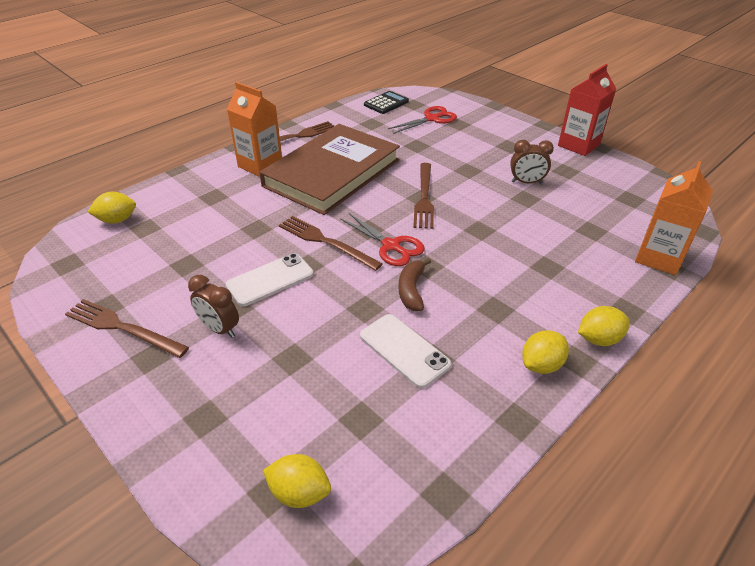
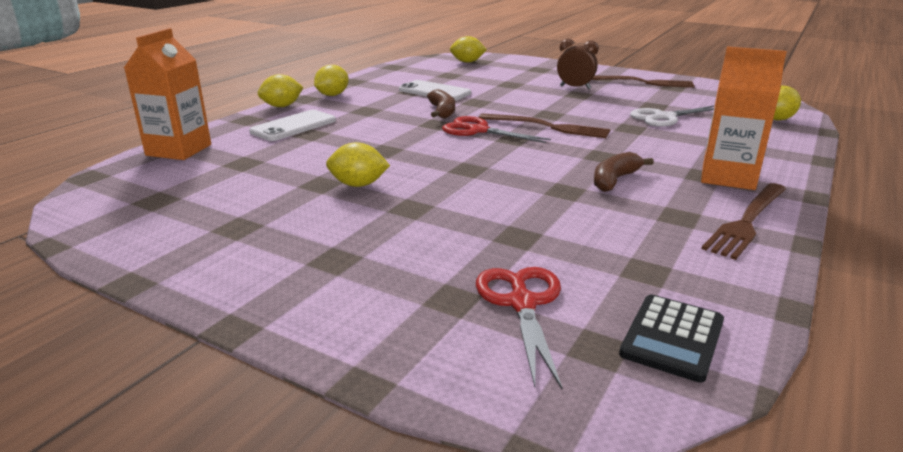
camera: 165 degrees right, 15 degrees down
white phone [225,253,314,306] -> white phone moved to [249,110,336,141]
brown book [259,124,400,215] -> brown banana [594,152,654,192]
red scissors [388,106,457,134] -> red scissors turned 135 degrees clockwise [476,267,562,389]
brown fork [413,163,434,229] -> none
brown clock [510,140,554,184] -> none
red carton [558,64,616,156] -> none
none -> yellow lemon [326,142,390,187]
none -> white scissors [630,105,714,127]

